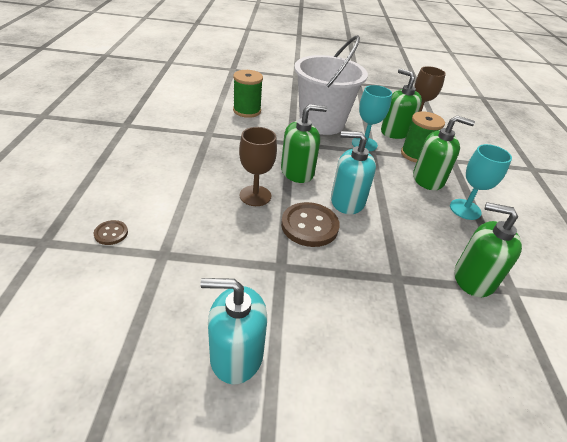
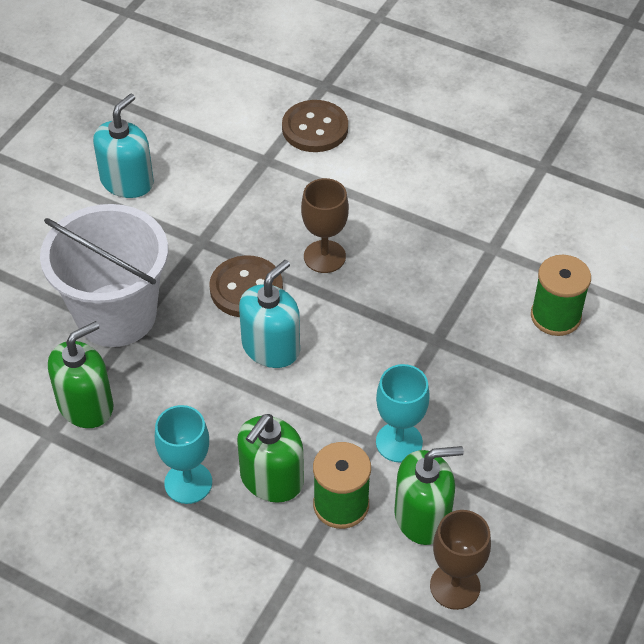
camera: 120 degrees right, 10 degrees up
brown button [94,220,128,245] -> brown button [282,100,348,152], size x1.98
green soap dispenser [281,104,327,183] -> none
white bucket [294,35,368,135] -> white bucket moved to [40,204,168,347]

